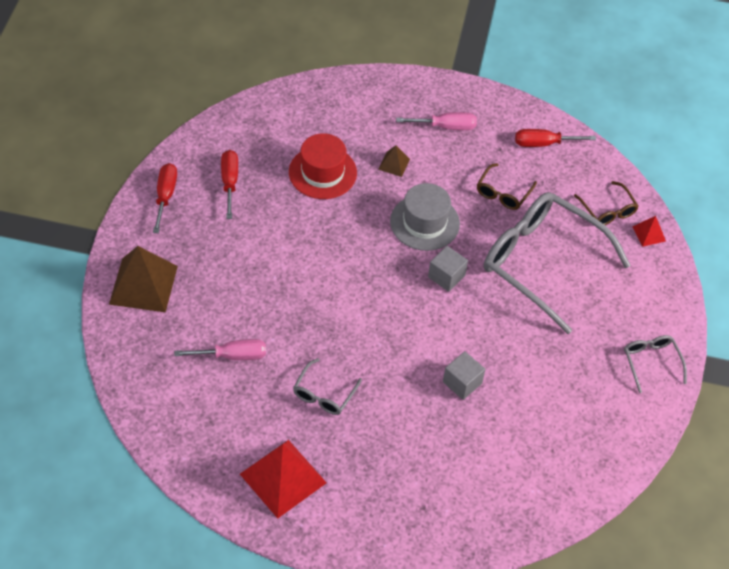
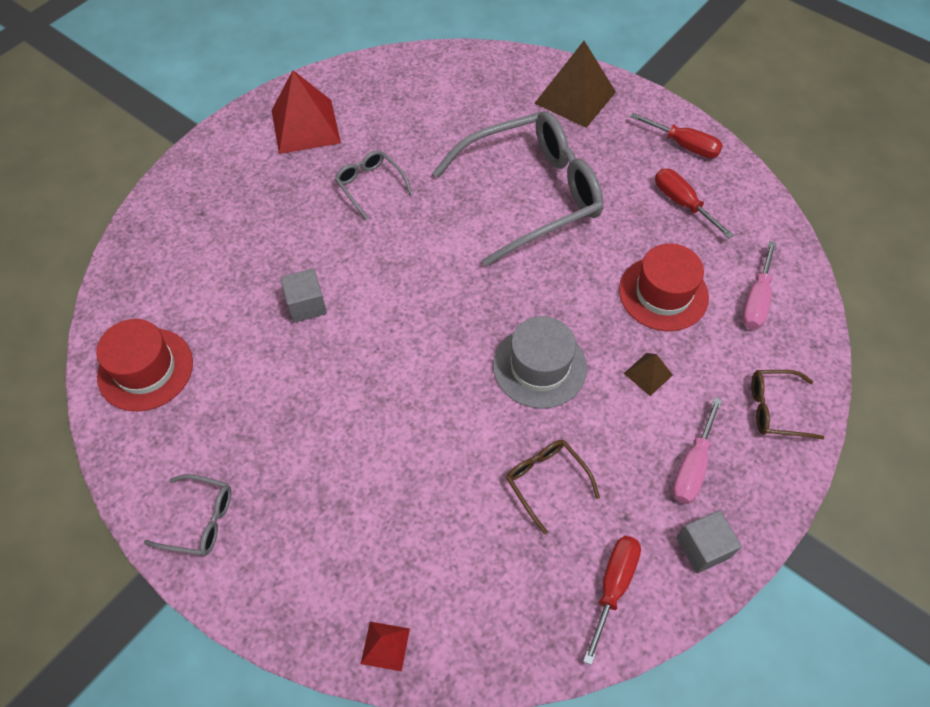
camera: 120 degrees right, 5 degrees up
pink screwdriver [174,339,266,360] -> pink screwdriver moved to [742,241,777,329]
red screwdriver [221,150,238,219] -> red screwdriver turned 150 degrees counterclockwise [655,169,734,239]
grey cube [428,246,468,292] -> grey cube moved to [676,510,742,573]
grey glasses [484,192,631,334] -> grey glasses moved to [433,111,604,266]
brown glasses [574,181,638,225] -> brown glasses moved to [751,370,824,439]
none -> red hat [96,319,193,411]

